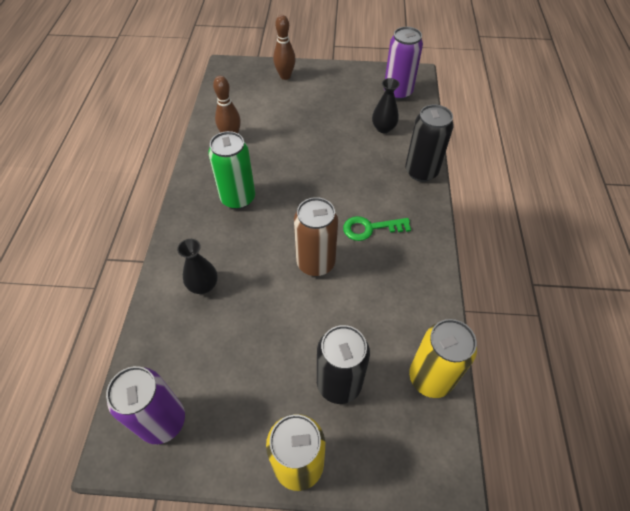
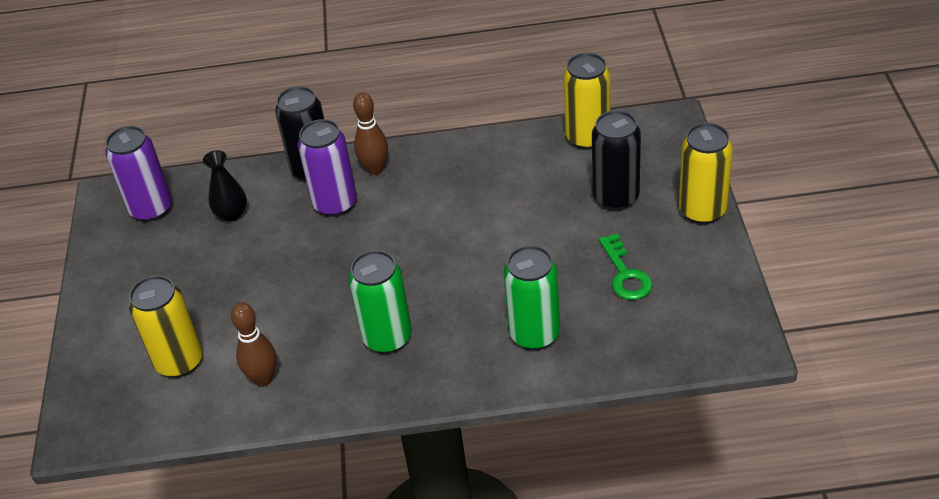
camera: 95 degrees left, 10 degrees down
purple can [106,366,185,444] -> purple can moved to [298,119,357,217]
black vase [177,239,218,294] -> green can [503,245,560,350]
brown bowling pin [273,15,296,80] -> brown bowling pin moved to [353,92,388,175]
brown can [294,197,338,276] -> none
green key [343,216,411,241] -> green key moved to [599,233,653,300]
none -> yellow can [129,275,203,378]

